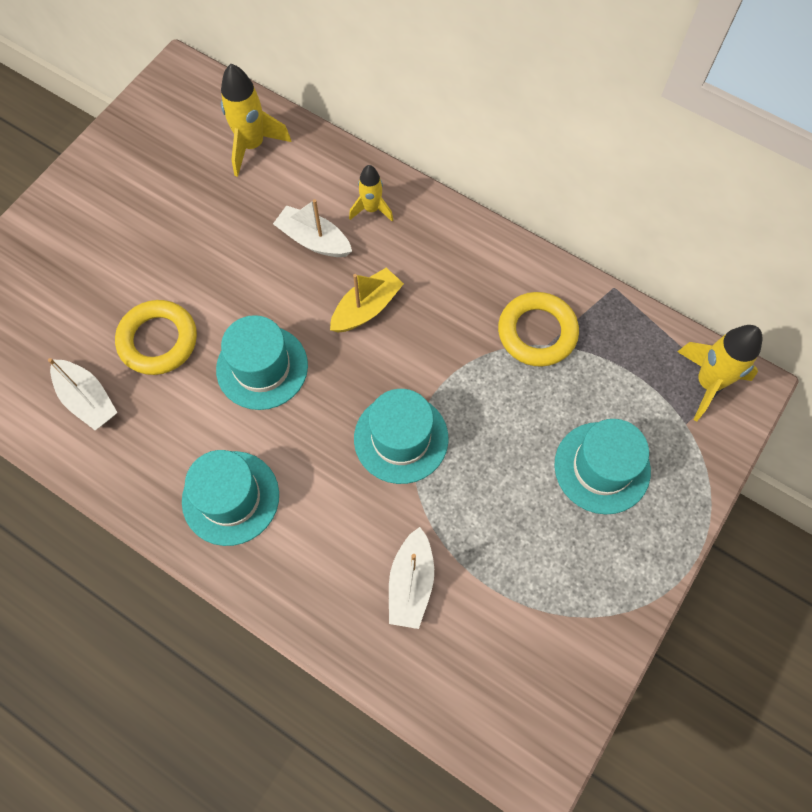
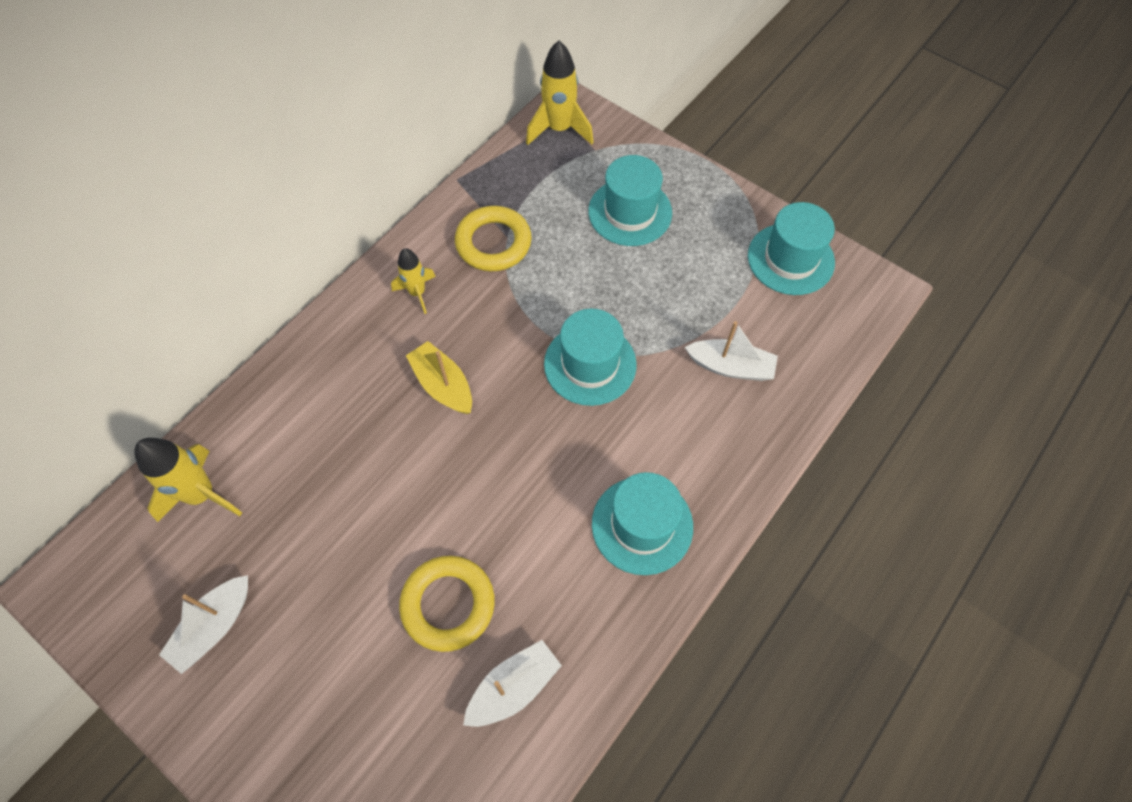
camera: 85 degrees left, 5 degrees down
turquoise hat [216,315,308,410] -> turquoise hat moved to [748,202,835,295]
white boat [273,199,352,257] -> white boat moved to [159,575,248,674]
yellow rocket [349,165,393,221] -> yellow rocket moved to [391,248,436,314]

